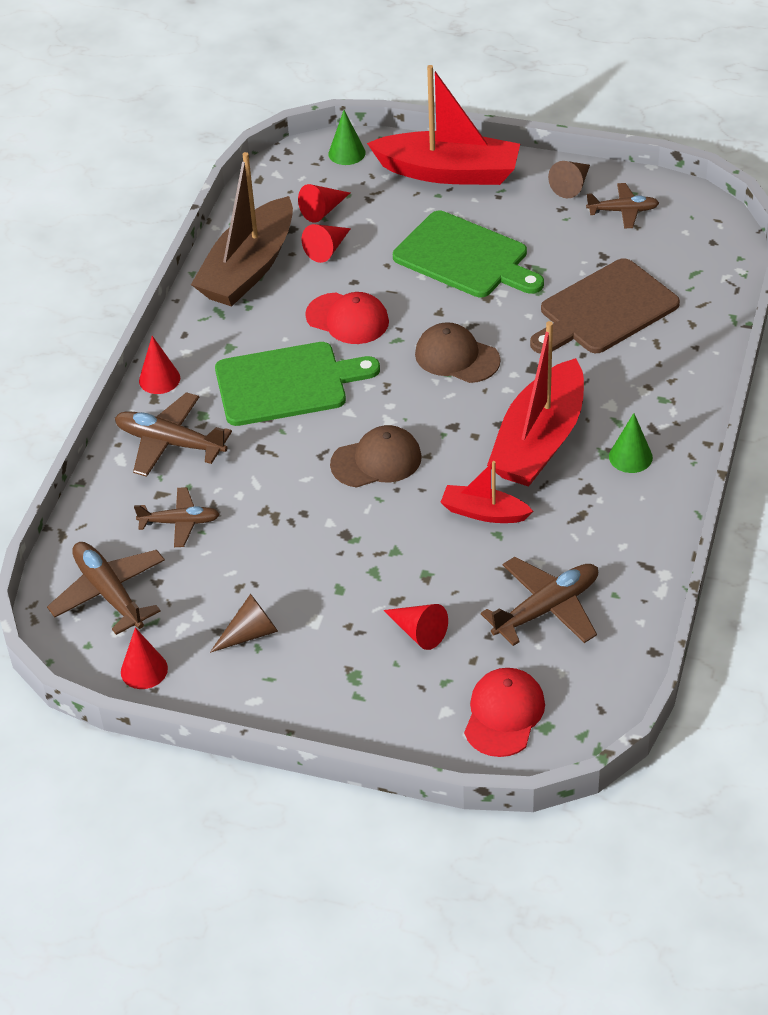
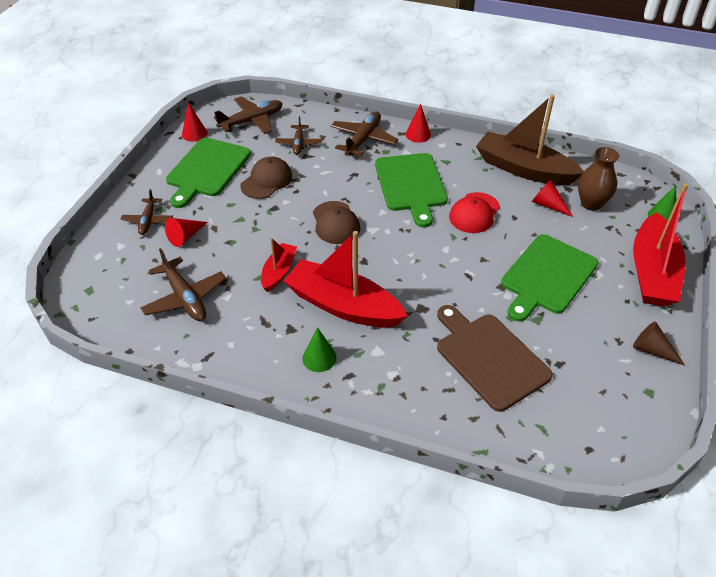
camera: 90 degrees right, 0 degrees up
brown cone [210,594,278,653] -> green cutting board [166,137,251,208]
red cone [298,184,350,223] -> brown vase [578,147,619,211]
brown cap [415,322,500,383] -> brown cap moved to [240,157,292,199]
red cap [464,668,545,757] -> none
brown plane [586,183,659,229] -> brown plane moved to [121,189,173,235]

